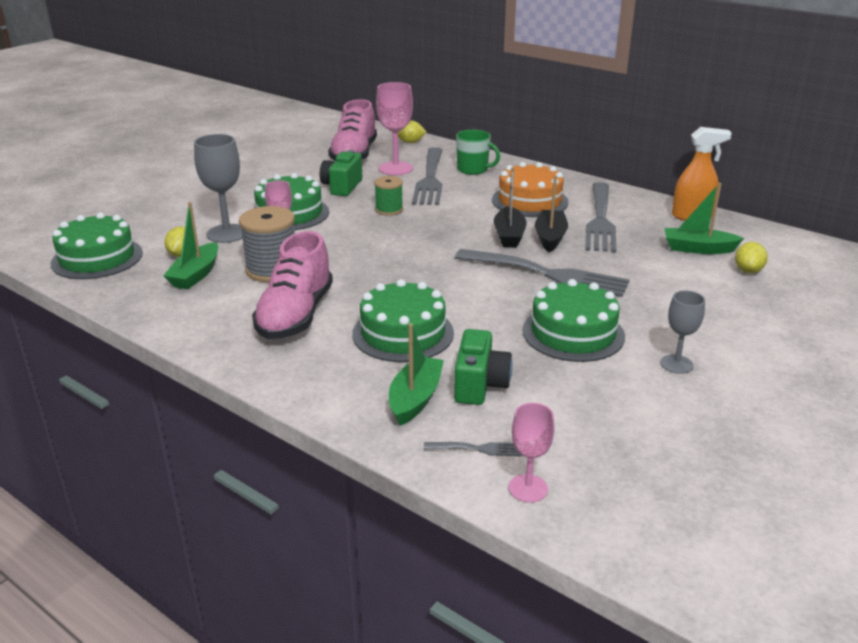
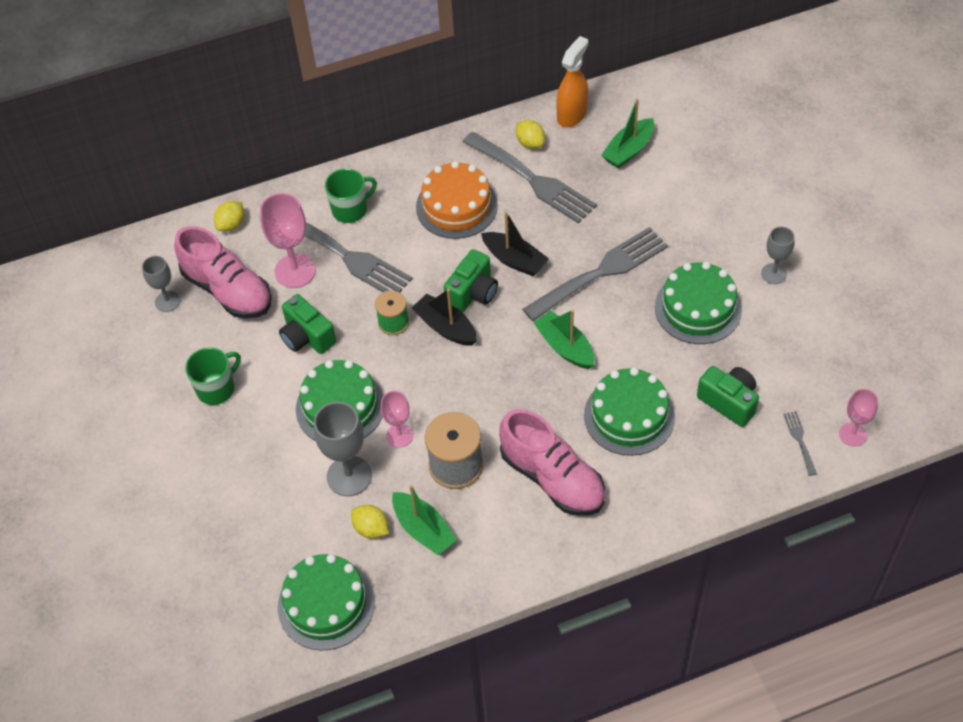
camera: 55 degrees left, 25 degrees up
green boat [389,323,444,426] -> green boat moved to [534,310,595,369]
grey fork [424,442,523,456] -> grey fork turned 45 degrees counterclockwise [784,411,817,476]
black boat [535,175,568,252] -> black boat moved to [412,289,477,346]
yellow lemon [735,242,768,273] -> yellow lemon moved to [516,120,545,149]
none -> grey goblet [142,256,180,312]
none -> green mug [185,348,241,405]
none -> green camera [444,249,498,312]

